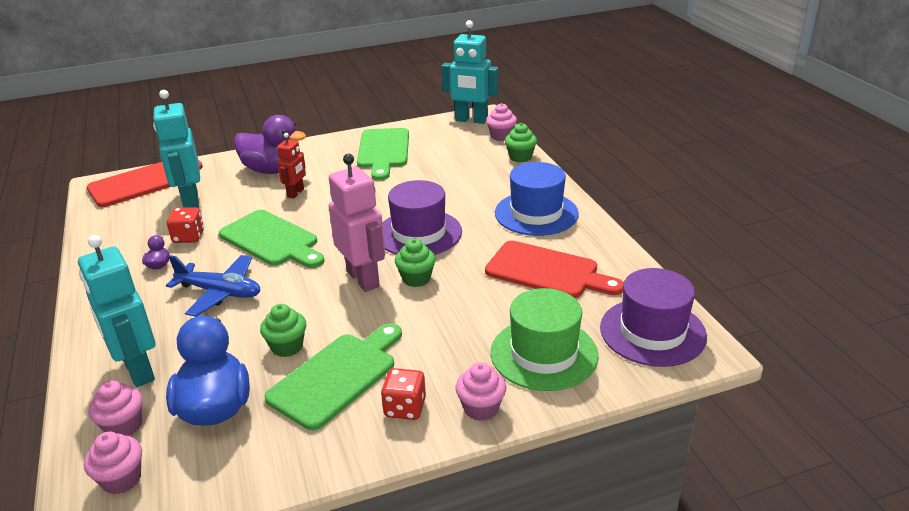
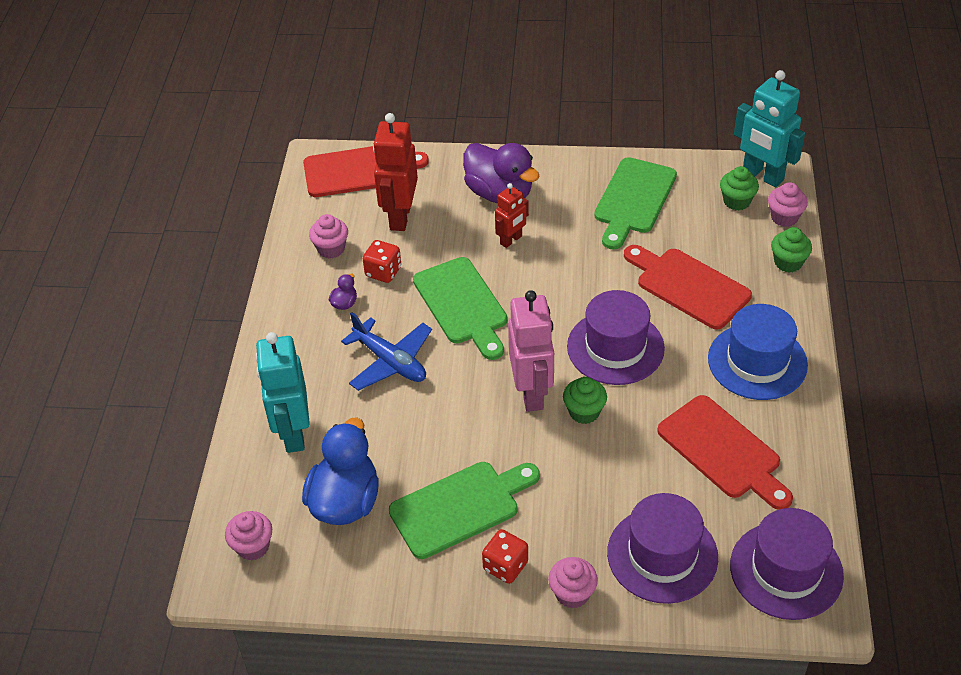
camera: 25 degrees right, 15 degrees up
pink cupcake [88,380,143,436] -> pink cupcake moved to [309,214,348,258]
turquoise robot [153,90,200,208] -> red robot [373,113,418,231]
green cupcake [260,304,306,357] -> green cupcake moved to [720,166,759,210]
green hat [491,288,599,391] -> purple hat [607,493,718,604]
none -> red cutting board [624,245,752,330]

